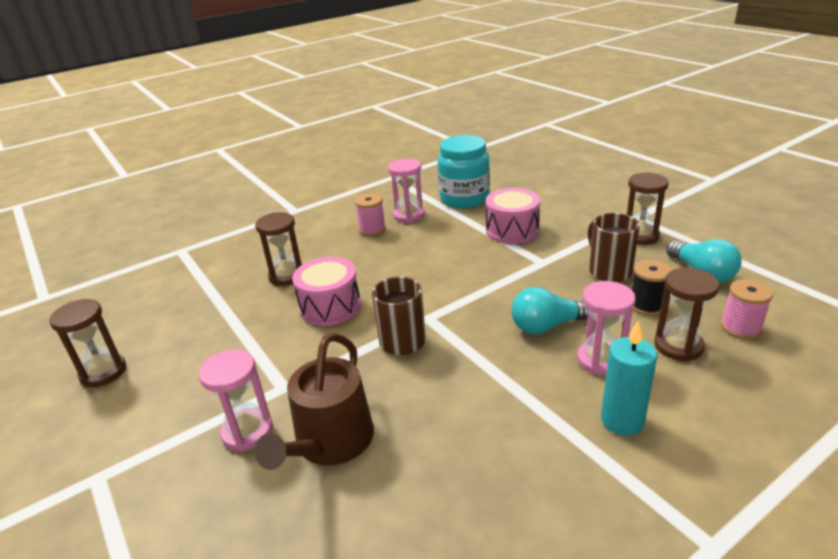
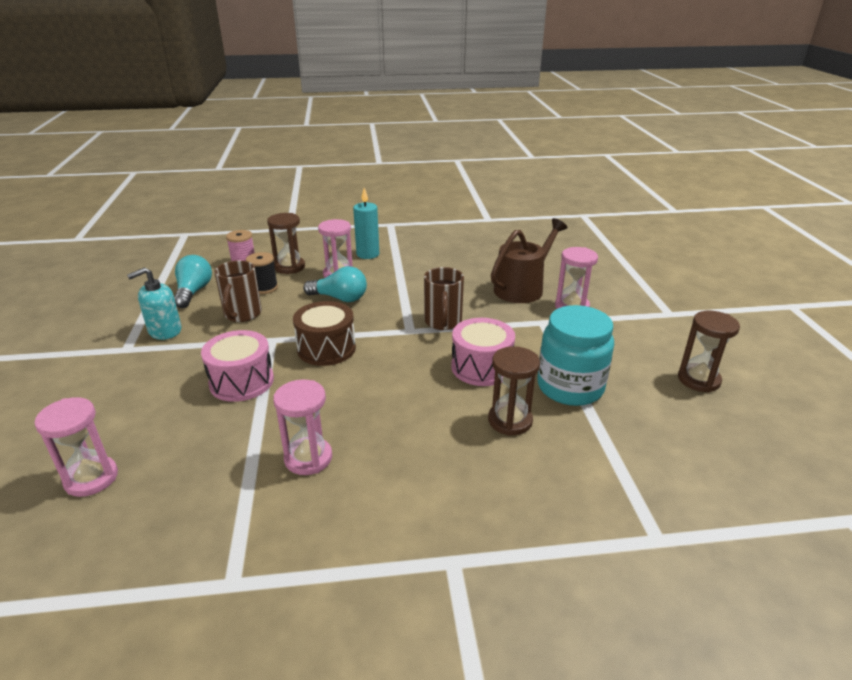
camera: 155 degrees left, 0 degrees up
pink spool [355,193,386,236] -> none
turquoise jar [438,135,490,209] -> turquoise jar moved to [537,305,614,406]
brown hourglass [627,172,669,245] -> turquoise soap dispenser [127,267,181,340]
none -> pink hourglass [34,397,118,497]
none -> brown drum [293,301,356,366]

